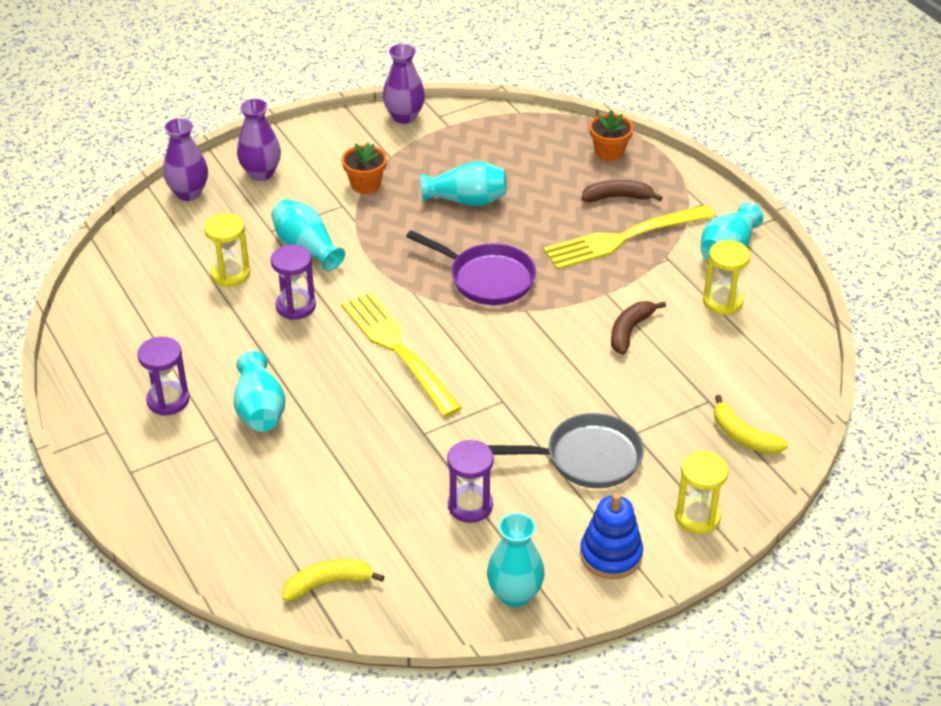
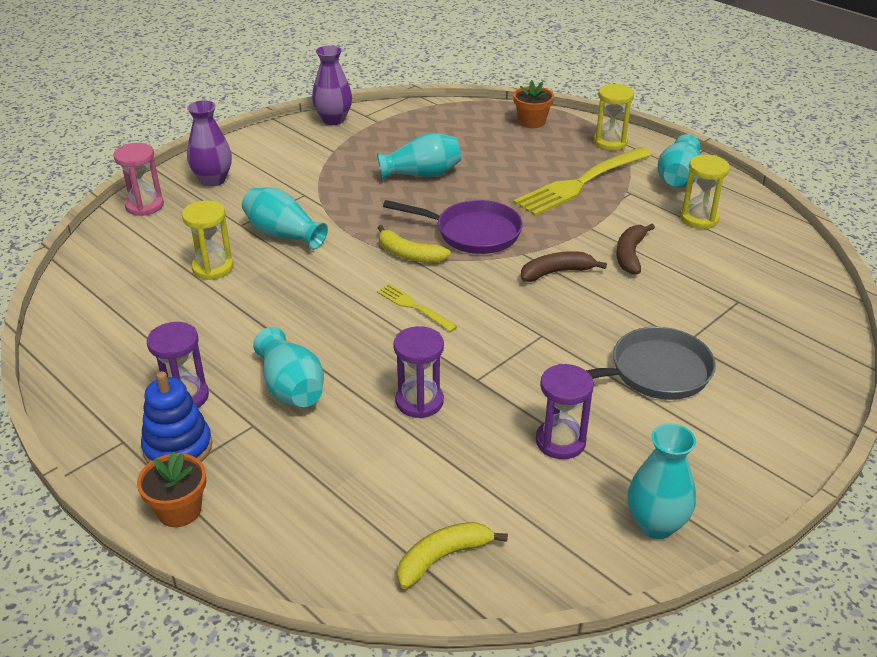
camera: 15 degrees left, 5 degrees down
purple vase [163,118,208,201] -> pink hourglass [114,143,164,216]
purple hourglass [271,244,316,320] -> purple hourglass moved to [393,326,444,418]
yellow fork [341,292,462,417] -> yellow fork [377,284,458,332], size x0.49
orange flower pot [342,142,387,194] -> orange flower pot moved to [137,452,206,527]
blue stacking toy [580,493,643,579] -> blue stacking toy moved to [141,371,212,463]
brown banana [581,180,663,202] -> brown banana moved to [521,251,607,282]
yellow hourglass [675,451,728,534] -> yellow hourglass moved to [593,84,634,151]
yellow banana [714,395,788,454] -> yellow banana moved to [378,225,451,263]

